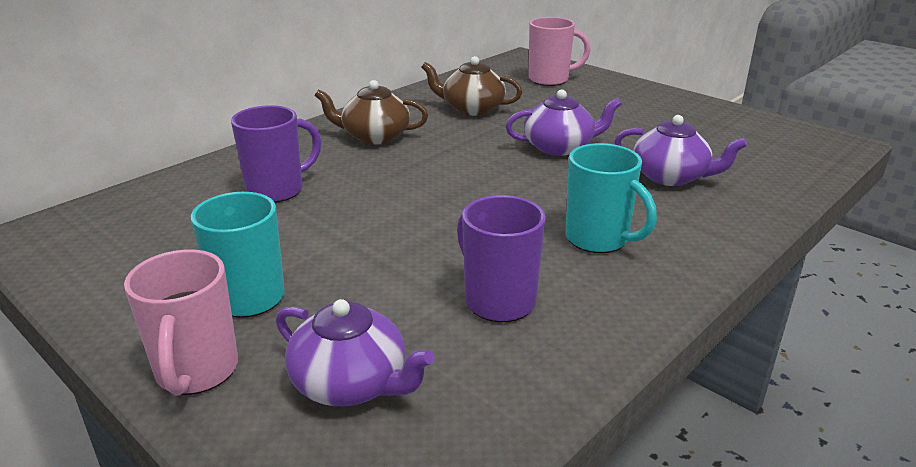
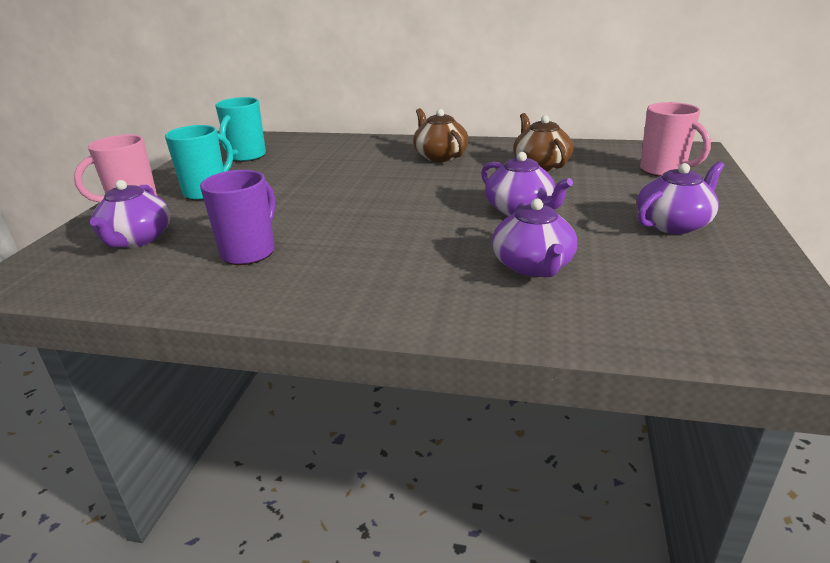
camera: 60 degrees right, 0 degrees up
purple mug [231,105,321,203] -> none
turquoise mug [565,143,657,253] -> turquoise mug moved to [215,97,266,162]
none -> purple teapot [637,161,724,234]

